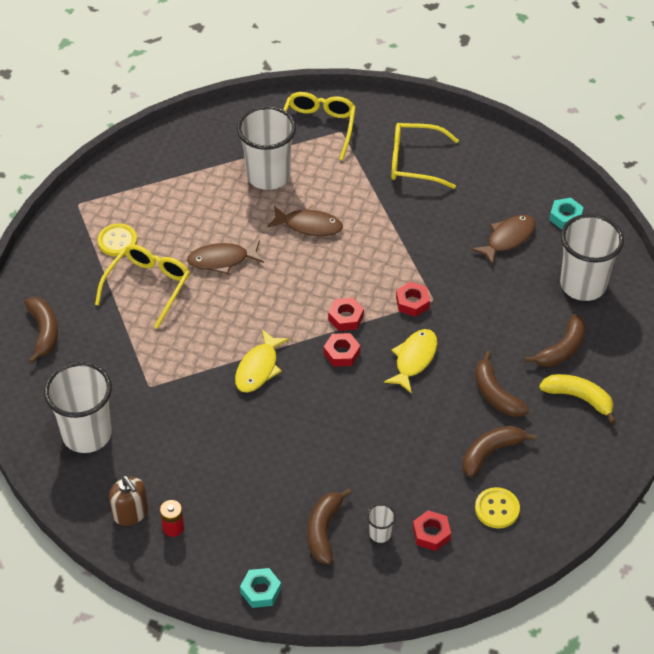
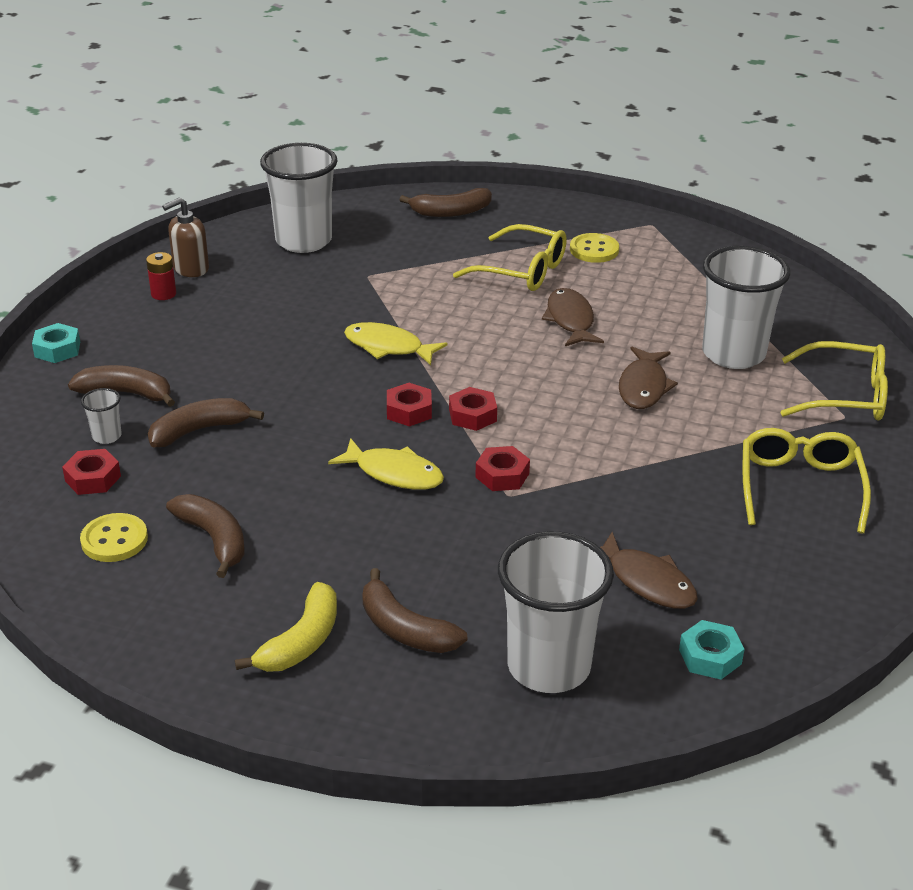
camera: 90 degrees right, 15 degrees down
brown banana [475,351,529,417] -> brown banana moved to [148,398,264,447]

